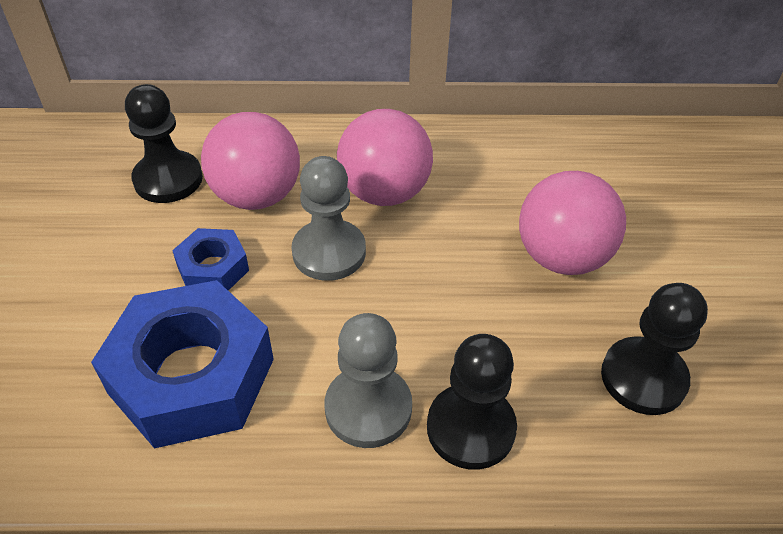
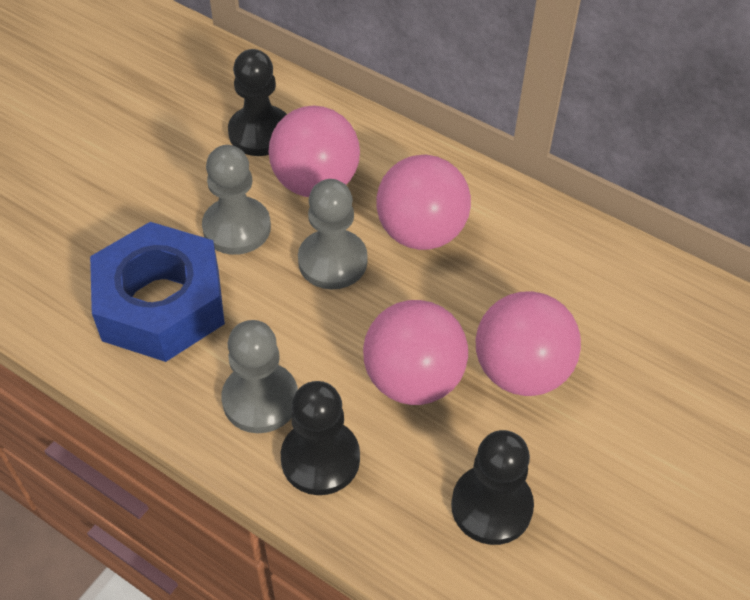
camera: 35 degrees right, 5 degrees up
blue nut [172,228,249,291] -> grey pawn [202,145,271,255]
none -> pink ball [363,300,468,405]

